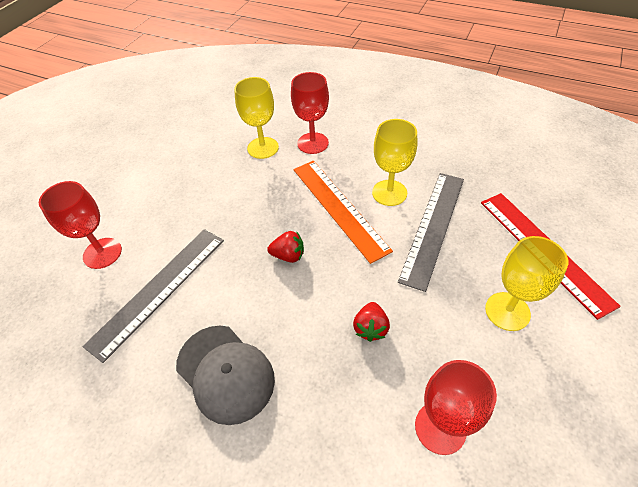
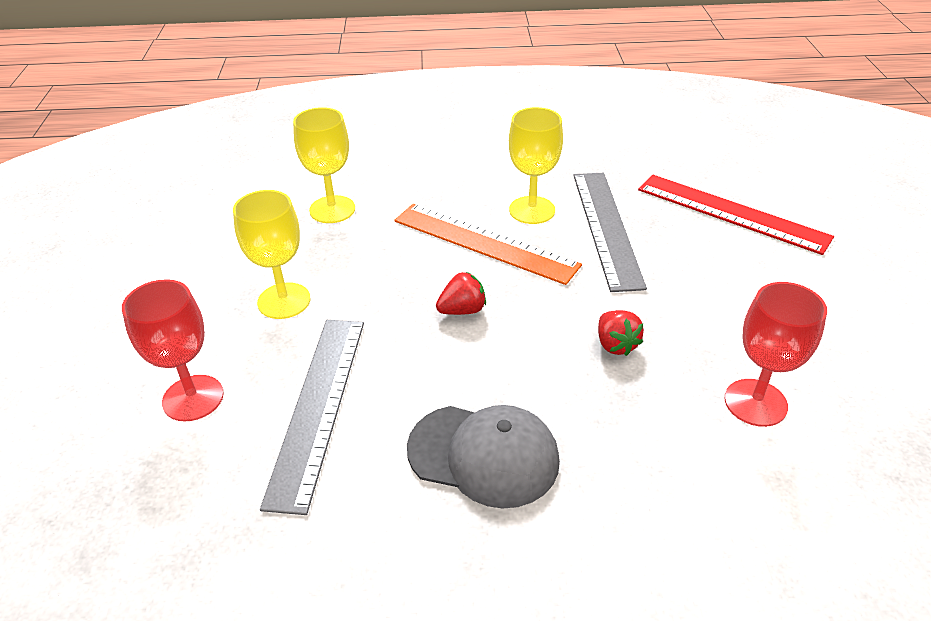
camera: 30 degrees left, 10 degrees down
red goblet [291,72,329,154] -> none
yellow goblet [485,236,568,331] -> yellow goblet moved to [233,190,310,319]

